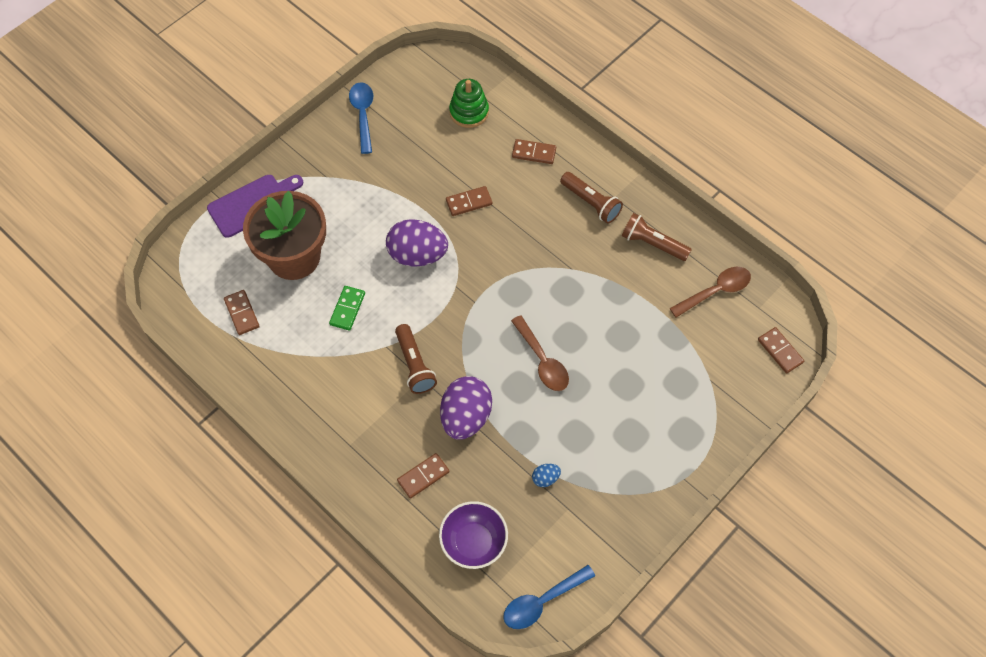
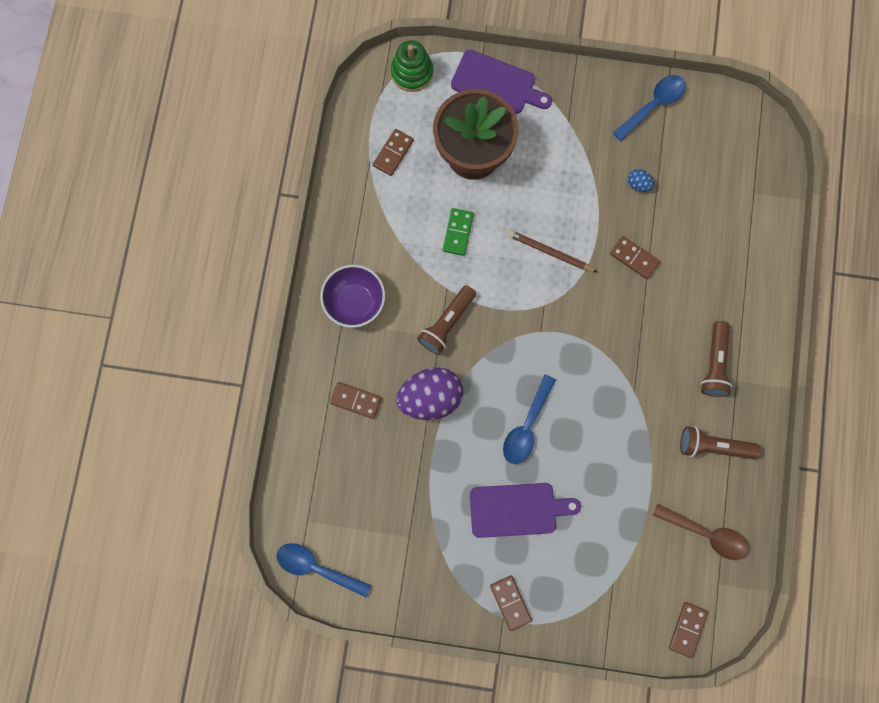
camera: 55 degrees right, 15 degrees up
green domino [329,286,365,331] -> green domino turned 60 degrees counterclockwise [443,208,474,256]
purple egg [386,219,448,267] -> brown pencil [508,230,597,272]
purple bowl [439,501,508,569] -> purple bowl moved to [320,265,385,328]
green stacking toy [449,79,489,128] -> green stacking toy moved to [391,40,433,92]
brown spoon [511,315,569,391] -> blue spoon [503,374,556,464]
brown domino [512,139,556,164] -> brown domino moved to [490,575,532,631]
blue egg [532,464,561,487] -> blue egg moved to [628,169,654,192]
brown flashlight [622,213,692,261] -> brown flashlight turned 75 degrees counterclockwise [680,426,760,460]
none -> purple cutting board [470,483,581,538]

